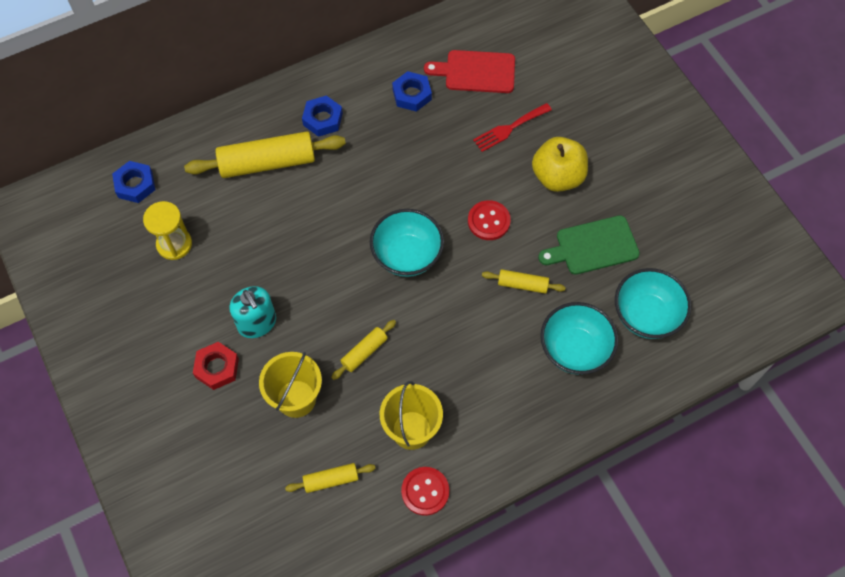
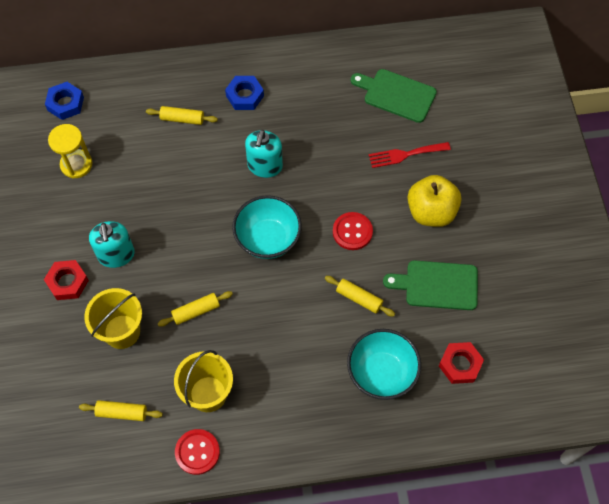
camera: 20 degrees right, 0 degrees up
yellow rolling pin [184,131,346,178] -> yellow rolling pin [146,106,218,125], size x0.50
blue nut [392,71,432,112] -> none
red cutting board [424,50,515,93] -> green cutting board [351,69,437,123]
turquoise bowl [615,268,691,339] -> red nut [439,342,484,384]
none -> turquoise soap dispenser [245,130,283,178]

